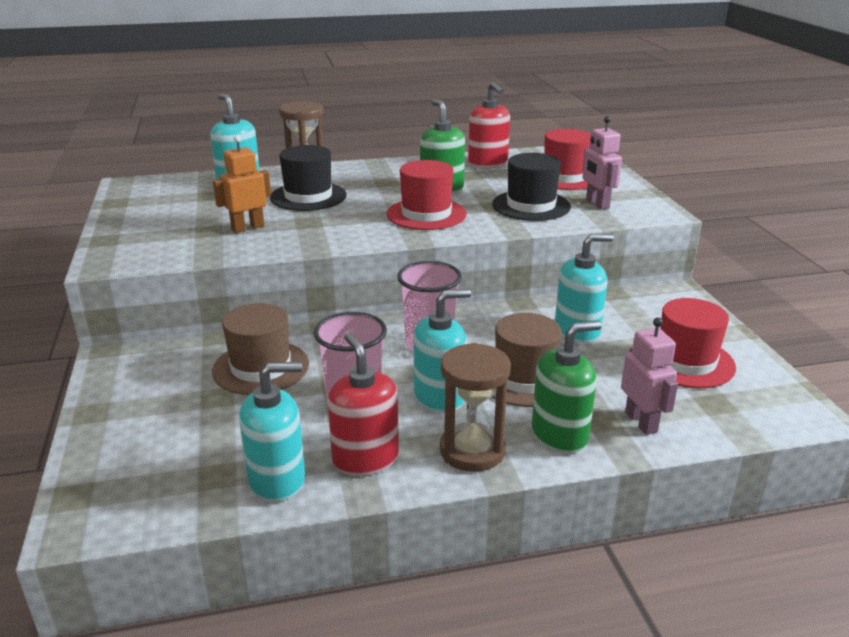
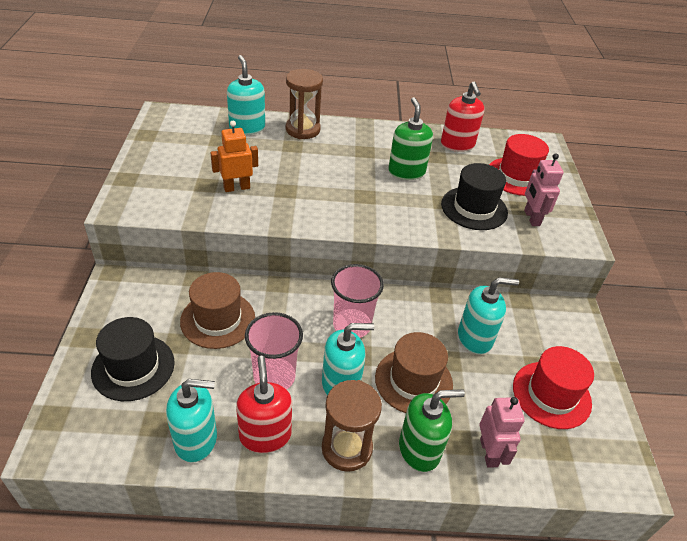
camera: 10 degrees right, 15 degrees up
black hat [270,145,347,211] -> black hat moved to [91,317,175,401]
red hat [387,160,467,230] -> none

